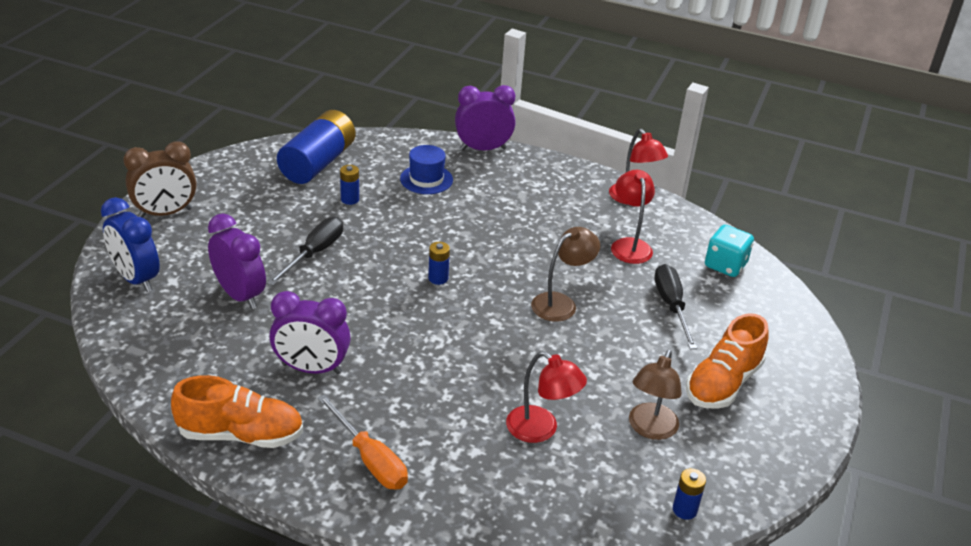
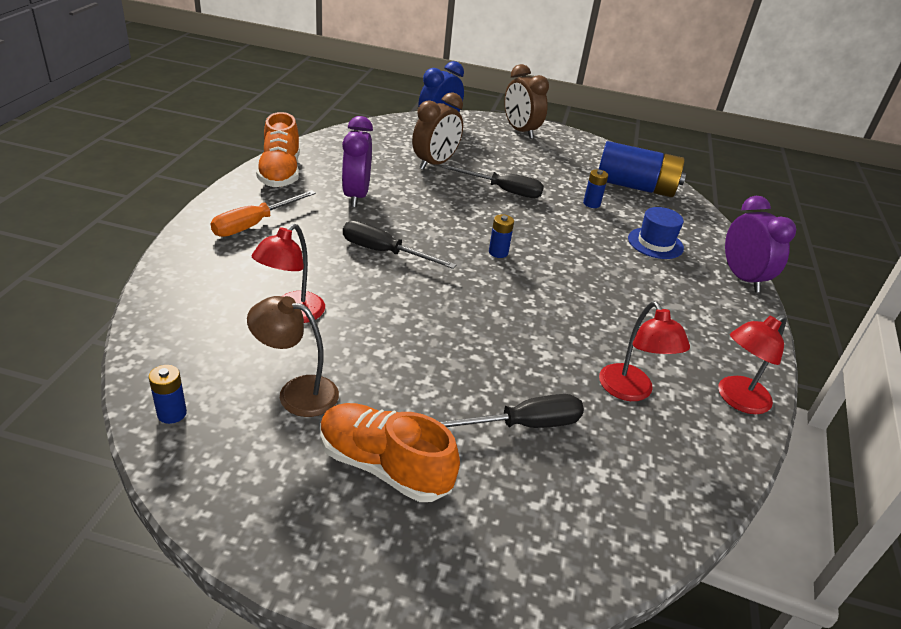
camera: 80 degrees right, 0 degrees up
purple clock [208,214,266,309] -> brown clock [412,92,463,170]
brown lamp [531,227,600,322] -> none
red lamp [611,170,655,264] -> red lamp turned 90 degrees clockwise [599,301,690,401]
turquoise dice [705,225,754,277] -> none
none -> black screwdriver [343,221,456,269]

